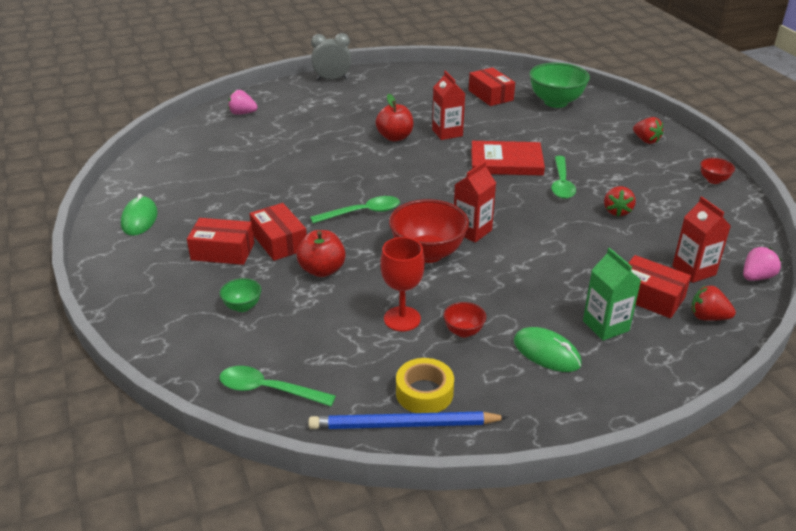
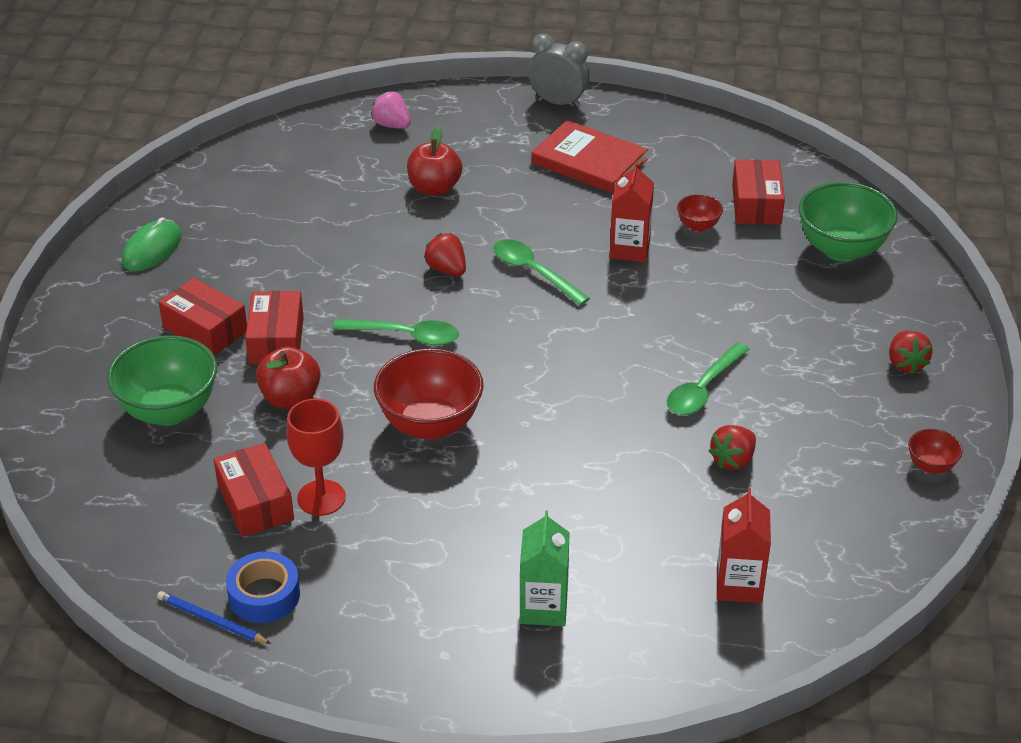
camera: 30 degrees right, 5 degrees up
green spoon [219,366,336,406] -> green spoon moved to [493,239,590,306]
green bowl [220,278,261,312] -> green bowl [107,335,217,426], size x2.08
blue pencil [308,411,508,429] -> blue pencil [157,591,271,644], size x0.57
red apple [375,94,413,141] -> red apple moved to [407,126,462,196]
yellow tape [396,358,454,413] -> blue tape [226,551,300,623]
red bowl [443,302,486,337] -> red bowl moved to [677,194,723,232]
red carton [454,161,496,242] -> none
red book [471,141,545,176] -> red book moved to [531,120,648,193]
green mouse [514,327,582,372] -> none
red box [628,255,691,318] -> red box moved to [214,443,294,537]
red strawberry [691,285,736,321] -> red strawberry moved to [424,233,466,276]
pink strawberry [743,247,782,281] -> none

